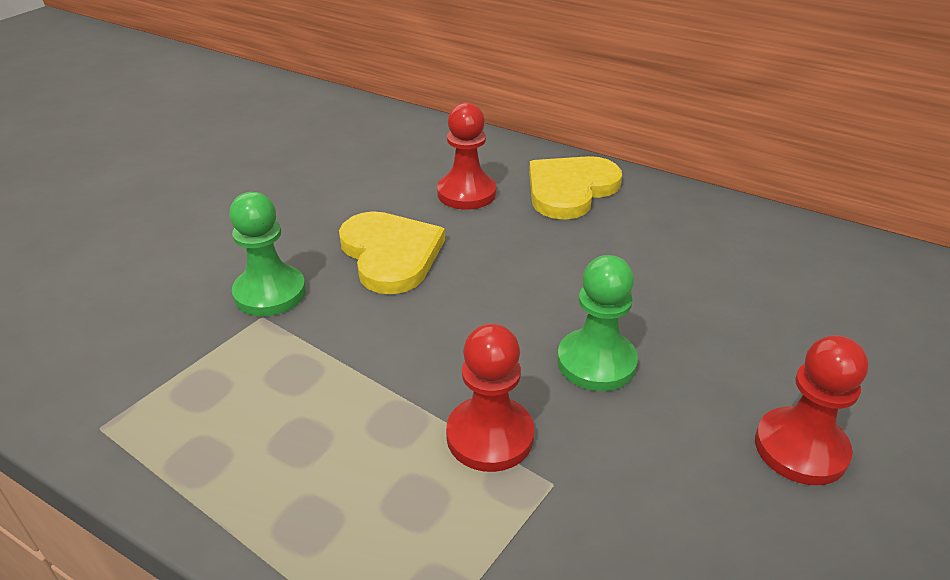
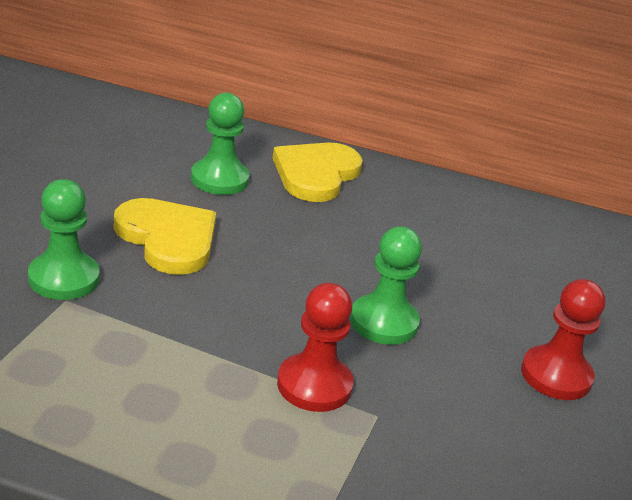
camera: 20 degrees left, 5 degrees down
red pawn [437,102,496,210] -> green pawn [191,92,249,195]

